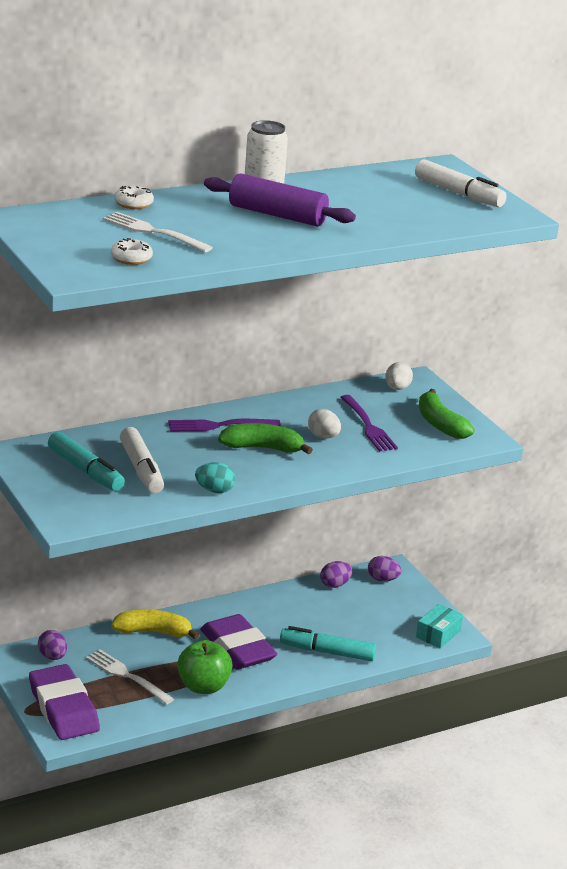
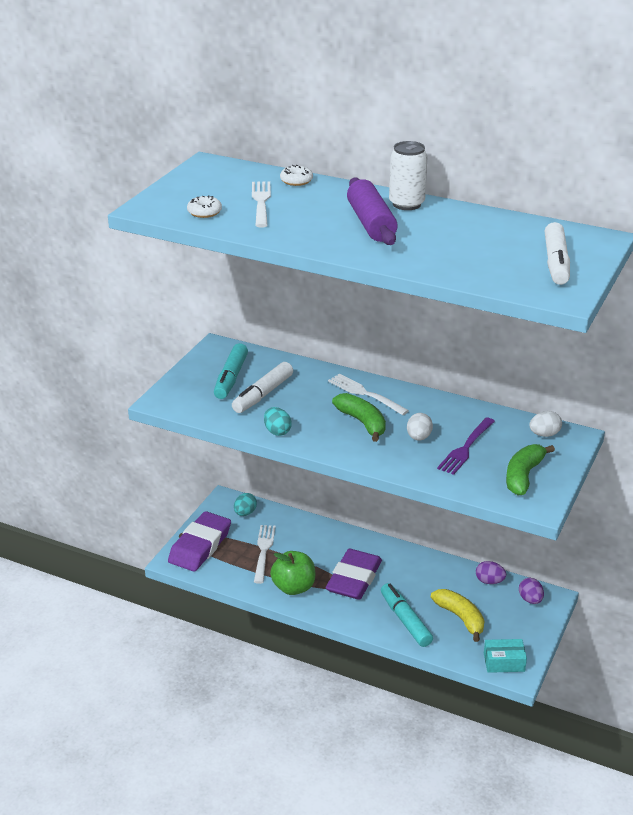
camera: 55 degrees right, 5 degrees up
purple egg [38,630,67,660] -> turquoise egg [234,493,257,516]
yellow banana [111,609,199,639] -> yellow banana moved to [431,589,484,642]
purple fork [168,419,281,431] -> white fork [328,374,409,415]

